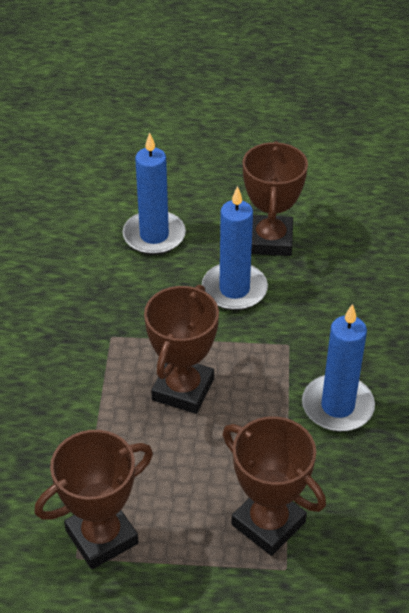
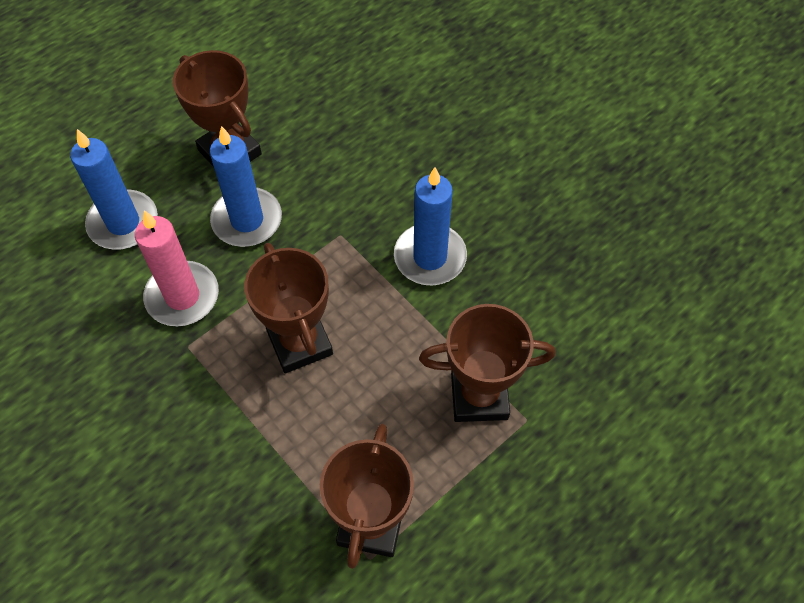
camera: 45 degrees left, 15 degrees up
none -> pink candle [135,210,219,326]

